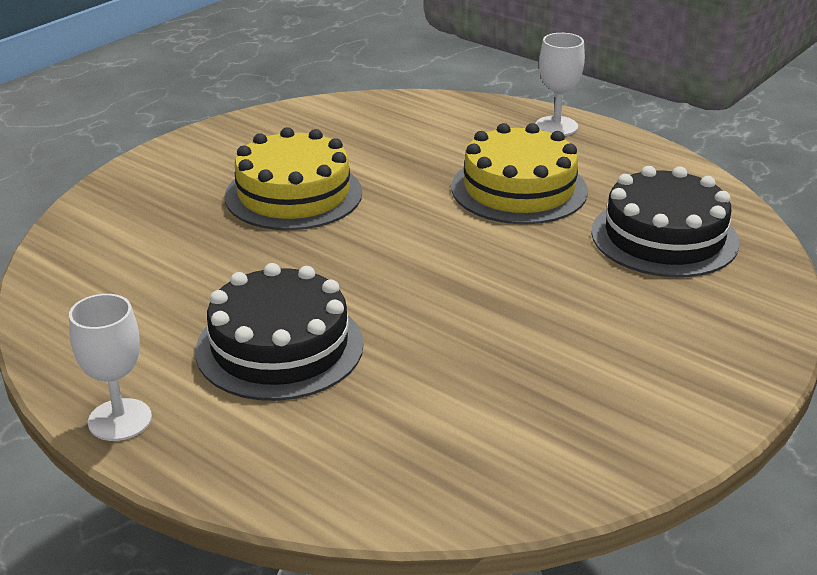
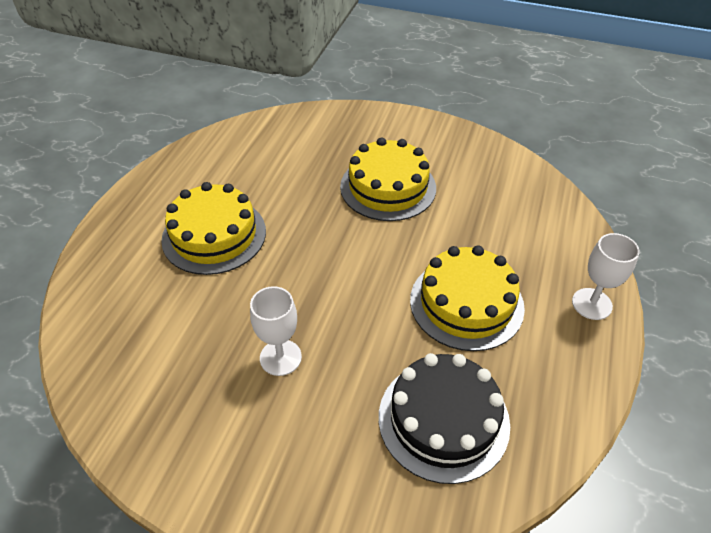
camera: 70 degrees right, 15 degrees up
white goblet [69,294,152,441] -> white goblet moved to [250,286,302,376]
black cake [196,263,364,401] -> yellow cake [161,182,266,275]

